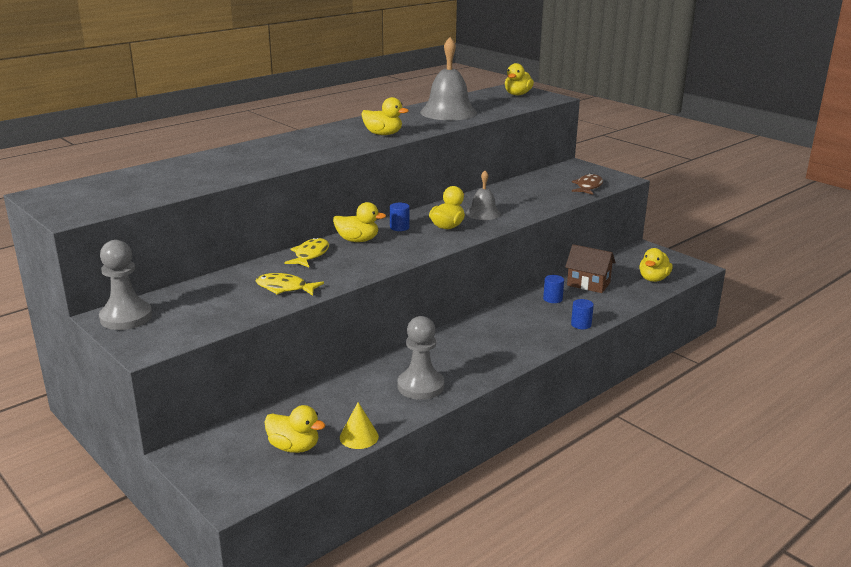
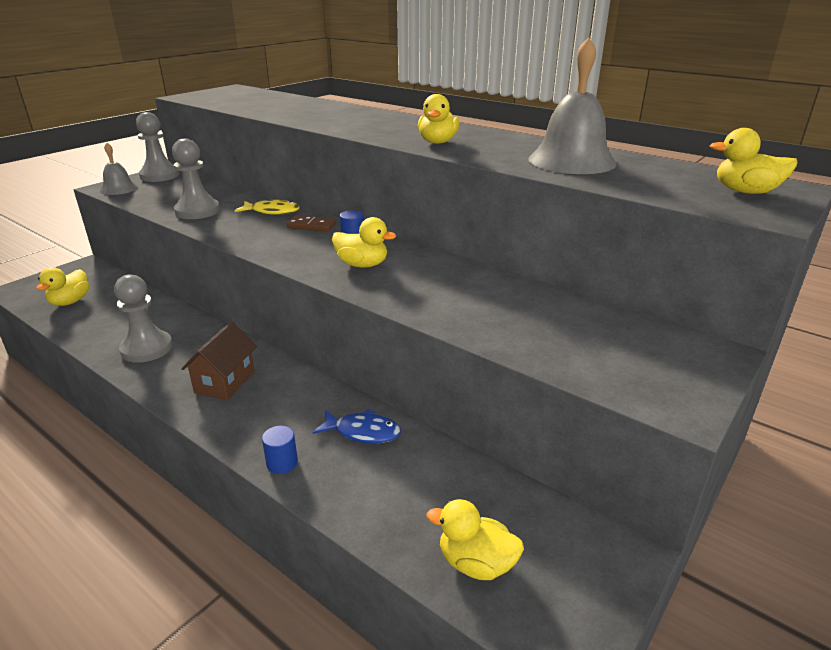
camera: 80 degrees right, 5 degrees up
yellow fish [256,273,324,296] -> grey pawn [172,139,220,219]
yellow duck [333,202,386,242] -> brown domino [286,215,336,232]
yellow cone [340,402,379,449] -> none
grey bell [466,171,501,220] -> grey bell moved to [100,143,138,195]
blue cylinder [543,275,564,303] -> blue fish [313,409,401,443]
brown house [565,244,616,293] -> brown house moved to [181,322,257,400]
brown fish [572,173,603,195] -> none

